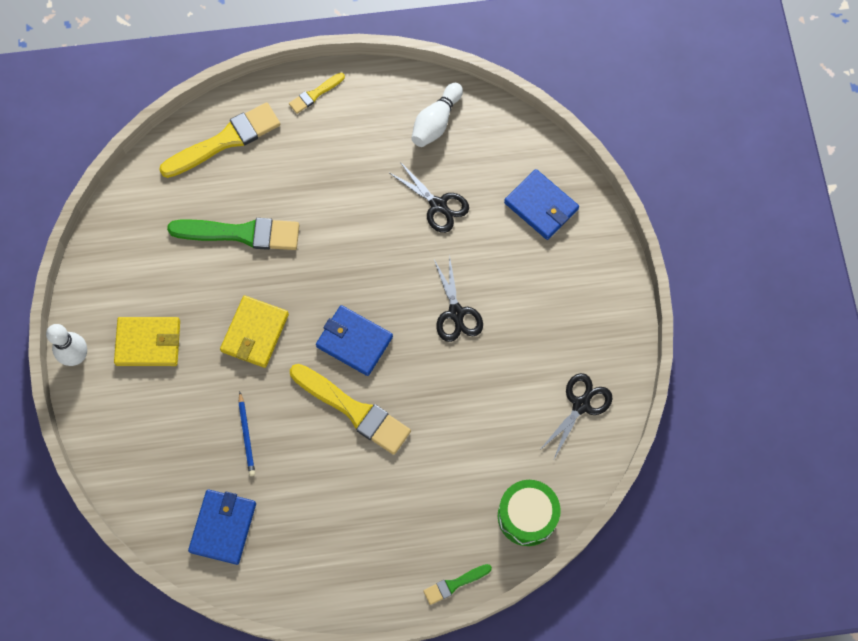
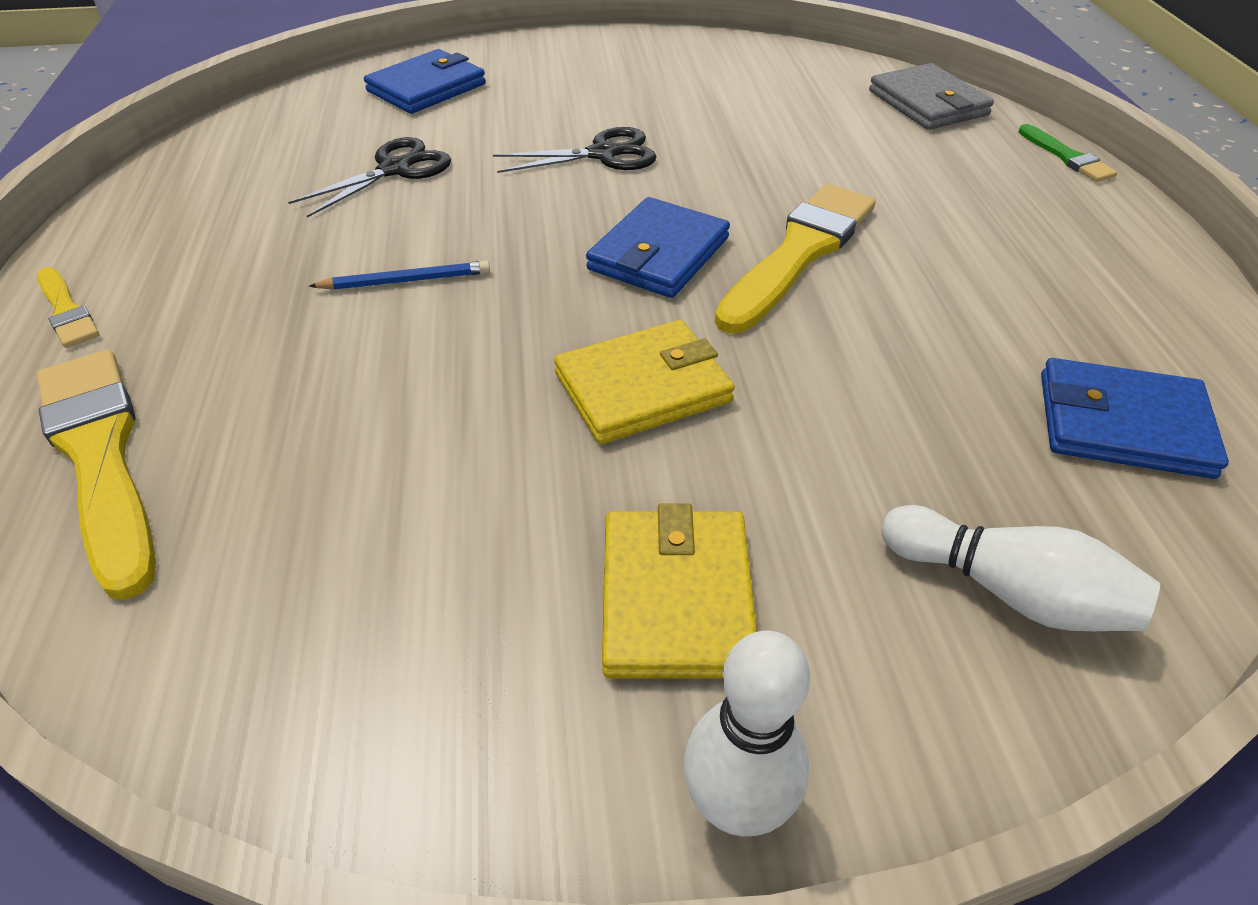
camera: 90 degrees left, 25 degrees down
green brush [167,218,300,250] -> none
yellow wallet [220,296,289,368] -> yellow wallet turned 45 degrees counterclockwise [554,320,735,444]
blue pencil [238,392,255,476] -> blue pencil moved to [309,261,490,290]
white bowling pin [411,83,463,147] -> white bowling pin moved to [882,505,1160,631]
green drum [498,480,561,546] -> grey wallet [869,63,994,130]
black scissors [539,373,613,461] -> none

